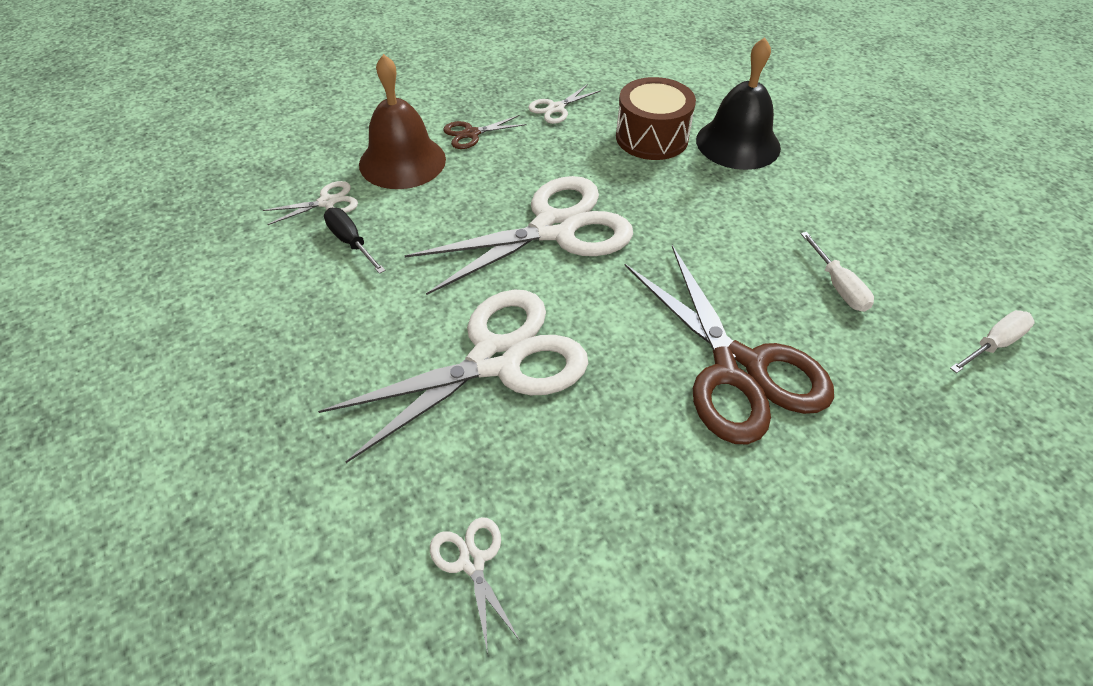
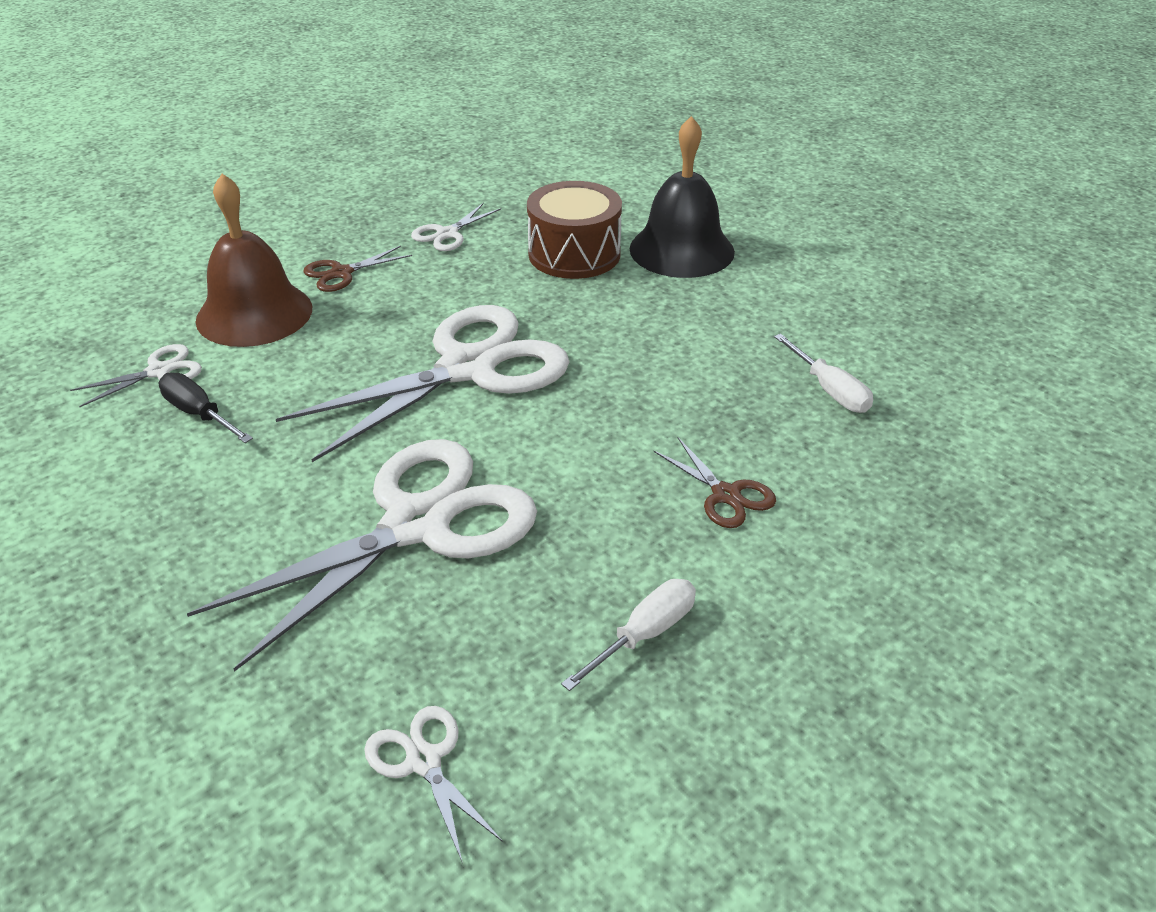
camera: 10 degrees left, 10 degrees down
brown scissors [625,245,834,445] -> brown scissors [653,438,776,528], size x0.43
white screwdriver [950,310,1035,373] -> white screwdriver moved to [561,579,696,691]

